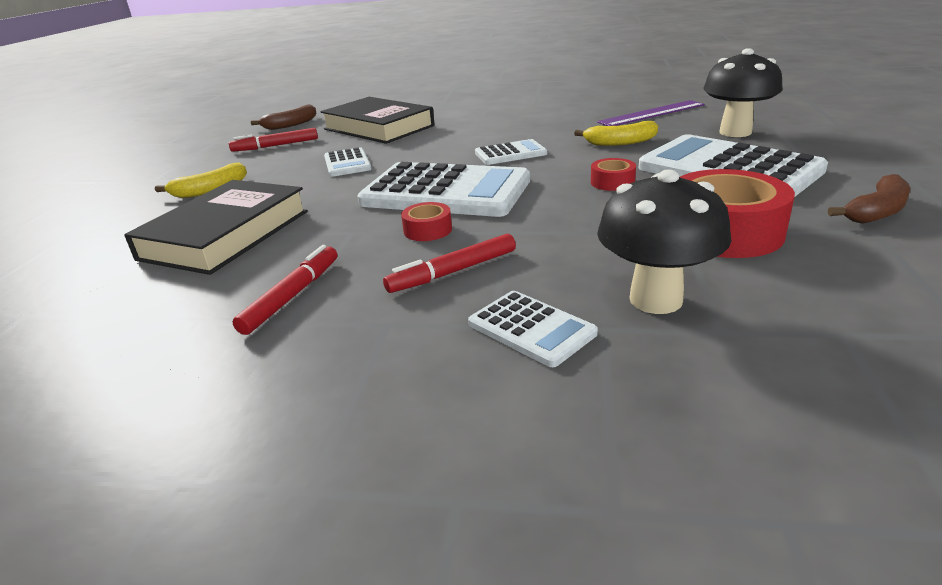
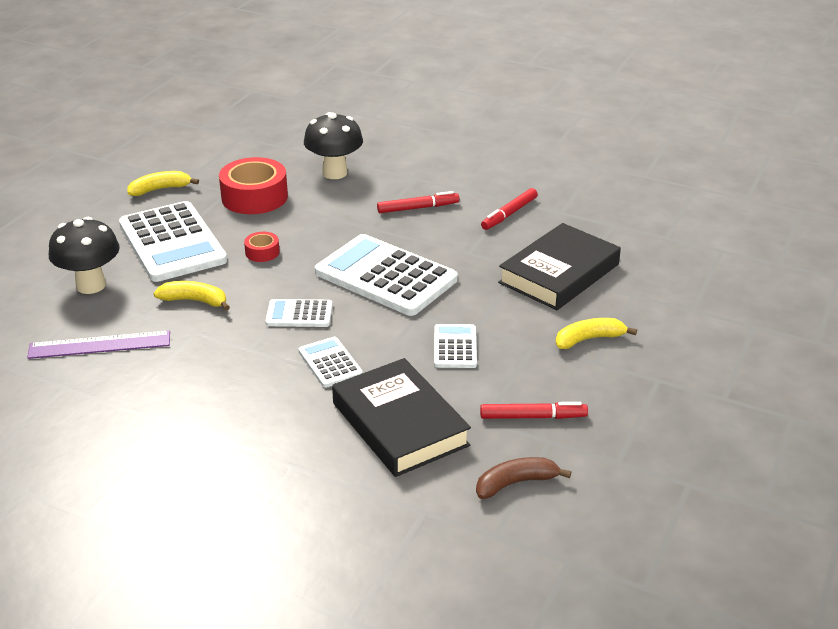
camera: 165 degrees left, 5 degrees up
red tape [401,202,452,241] -> none
white calculator [468,291,598,367] -> white calculator moved to [299,337,363,388]
brown banana [828,174,910,224] -> yellow banana [127,171,199,196]

